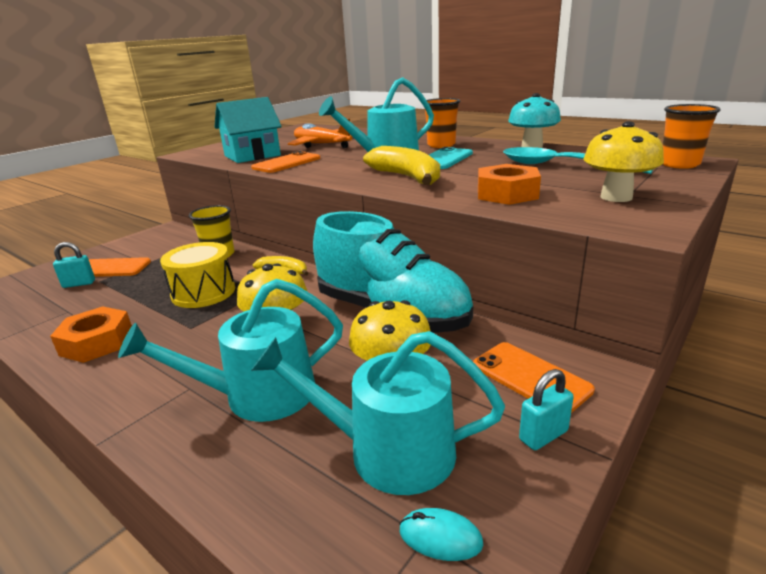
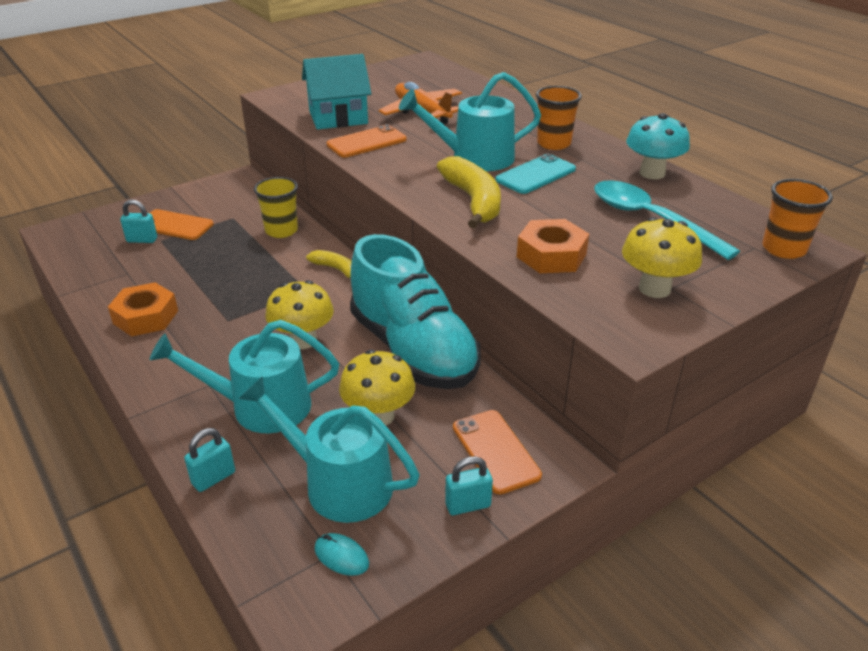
camera: 15 degrees right, 10 degrees up
yellow drum [160,242,235,308] -> none
none -> turquoise padlock [184,428,235,492]

